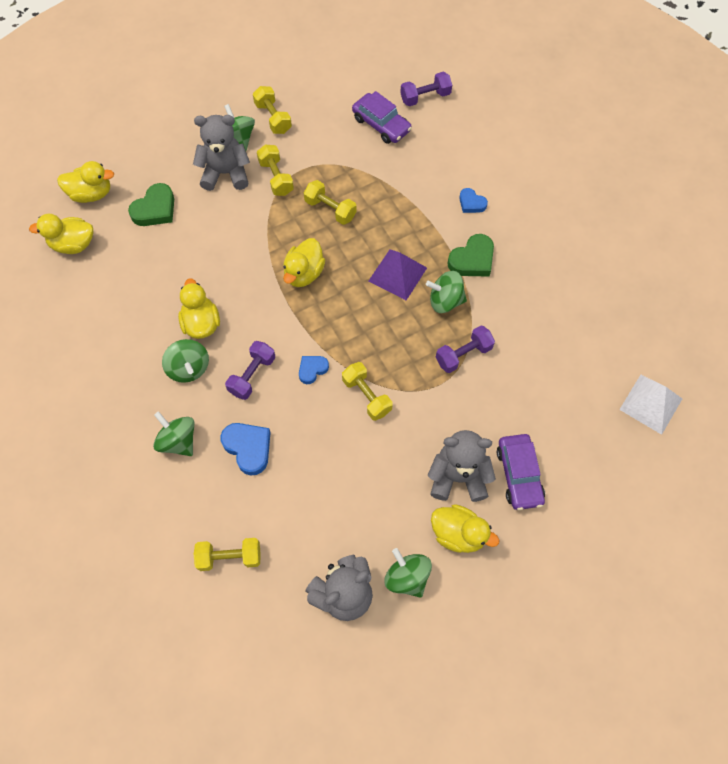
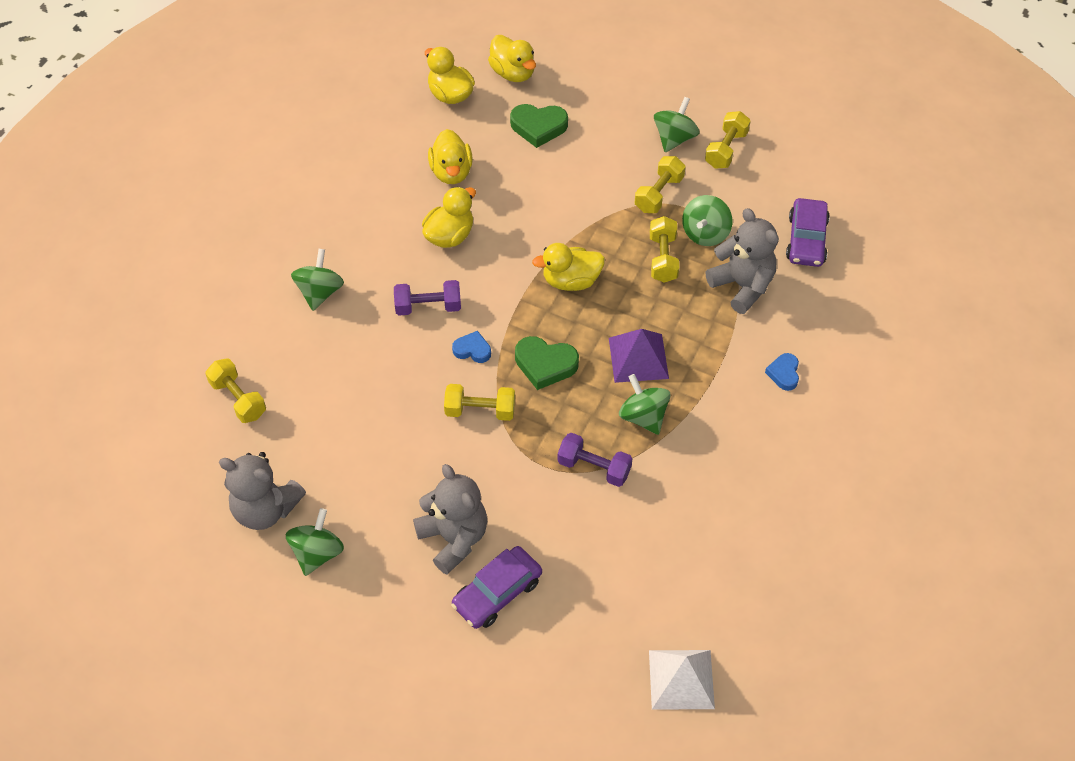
camera: 55 degrees right, 10 degrees down
green spinning top [162,339,209,383] -> green spinning top moved to [682,195,732,246]
grey teddy bear [193,115,250,191] -> grey teddy bear moved to [706,208,779,314]
blue heart [221,423,271,476] -> none
yellow dumbbell [342,362,392,421] -> yellow dumbbell turned 75 degrees clockwise [444,384,515,421]
purple dumbbell [400,72,452,106] -> none
yellow duck [431,504,499,553] -> yellow duck moved to [428,129,473,184]
green heart [447,234,494,277] -> green heart moved to [515,336,579,390]

